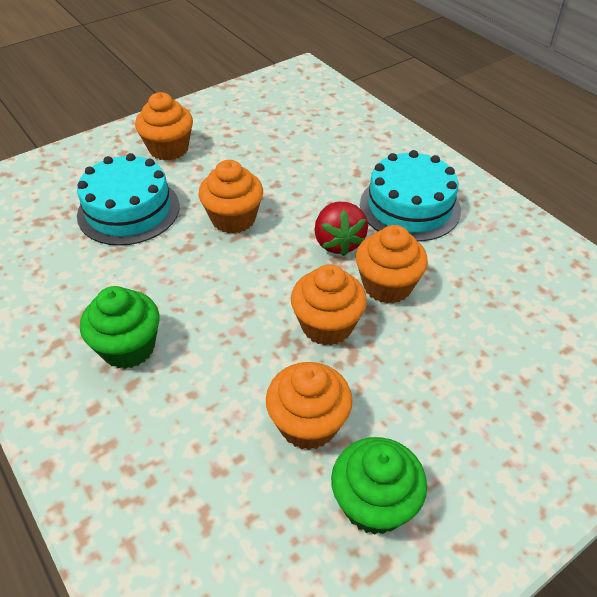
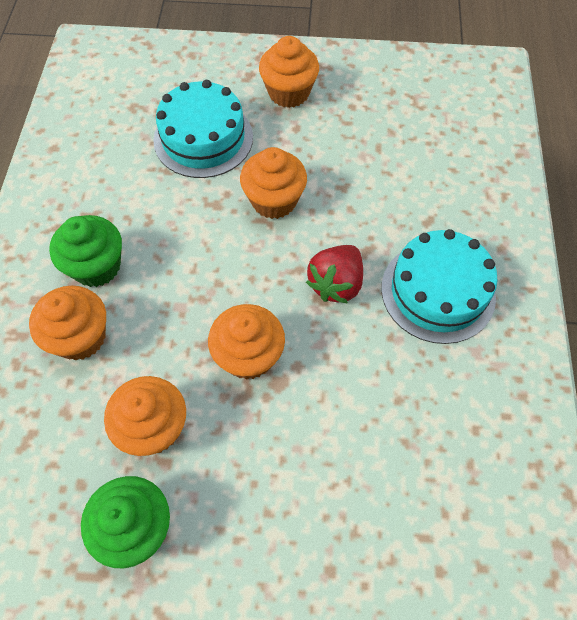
camera: 40 degrees right, 15 degrees up
orange cupcake [356,225,428,304] -> orange cupcake moved to [29,285,106,360]

